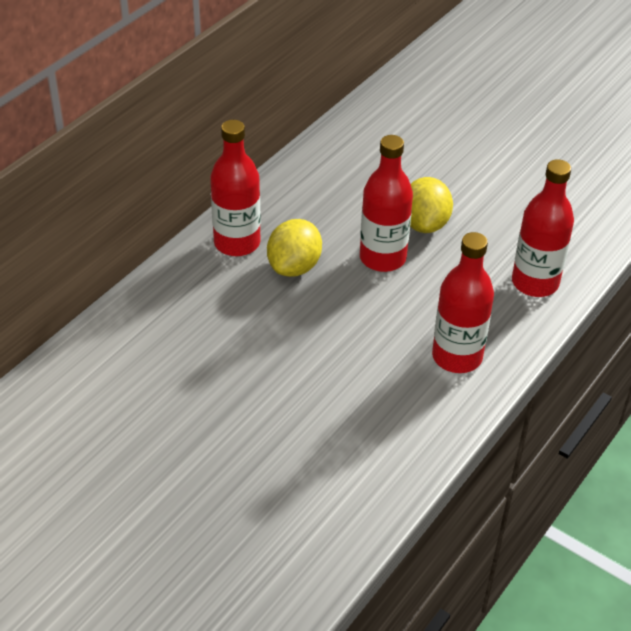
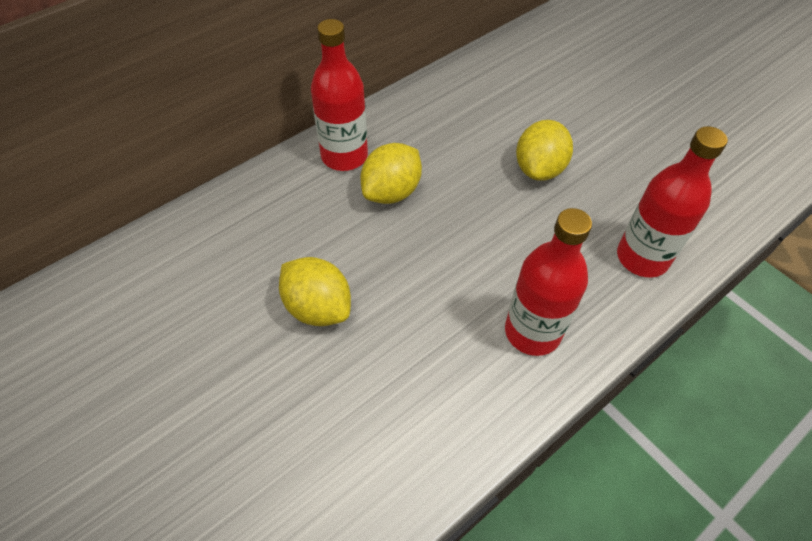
camera: 15 degrees right, 10 degrees up
red bottle [360,135,413,272] -> none
none -> yellow lemon [279,257,351,326]

